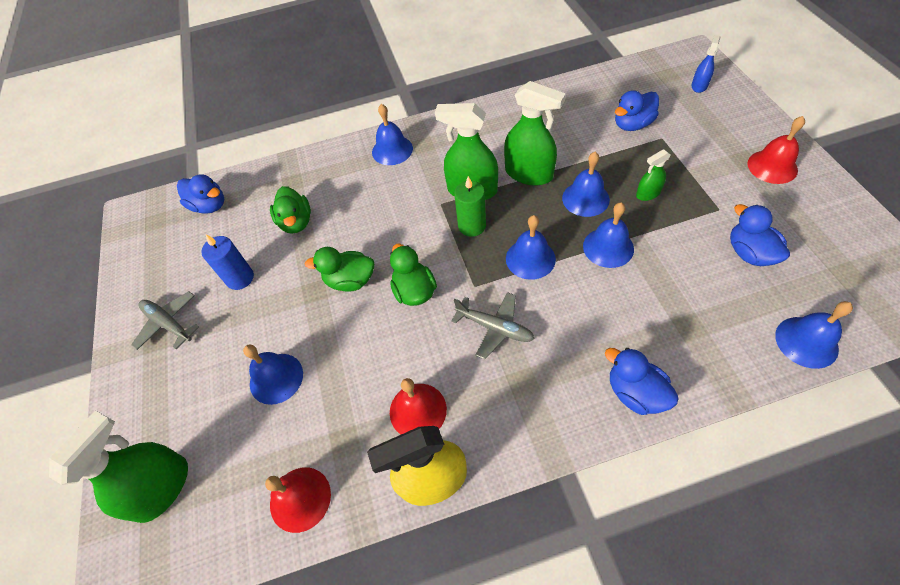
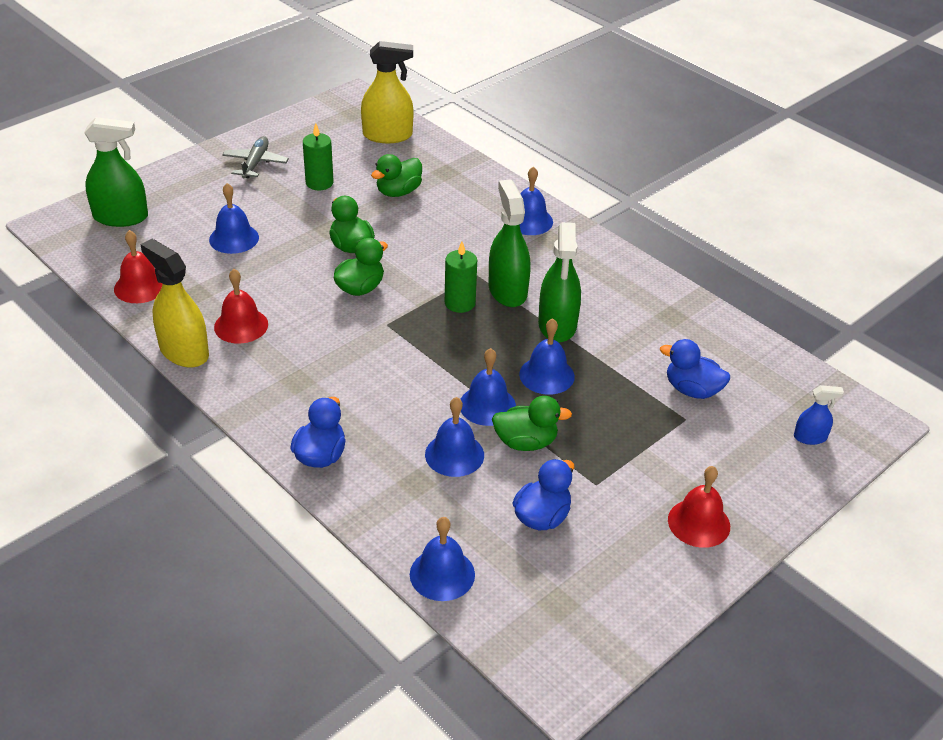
camera: 55 degrees right, 15 degrees down
blue duck [177,175,224,214] -> yellow spray bottle [361,41,413,143]
blue candle [201,234,254,290] -> green candle [303,123,334,190]
grey plane [451,292,534,360] -> none
blue bell [506,215,556,280] -> blue bell moved to [425,397,484,477]
green spray bottle [636,149,671,201] -> none
none -> green duck [492,396,572,451]

